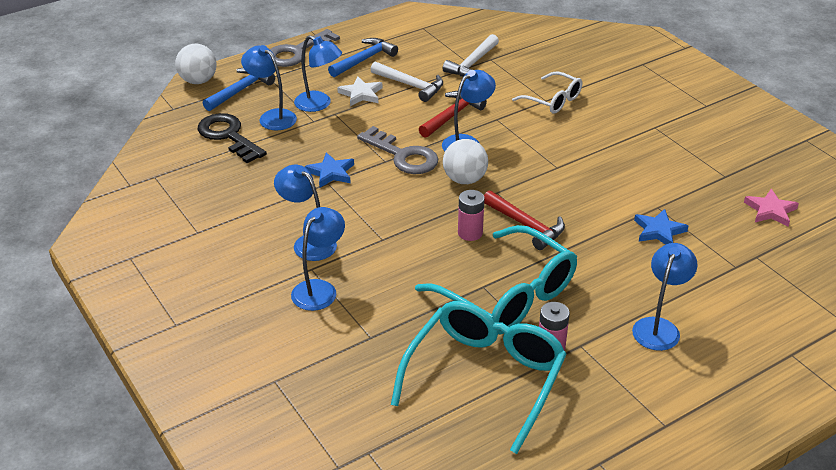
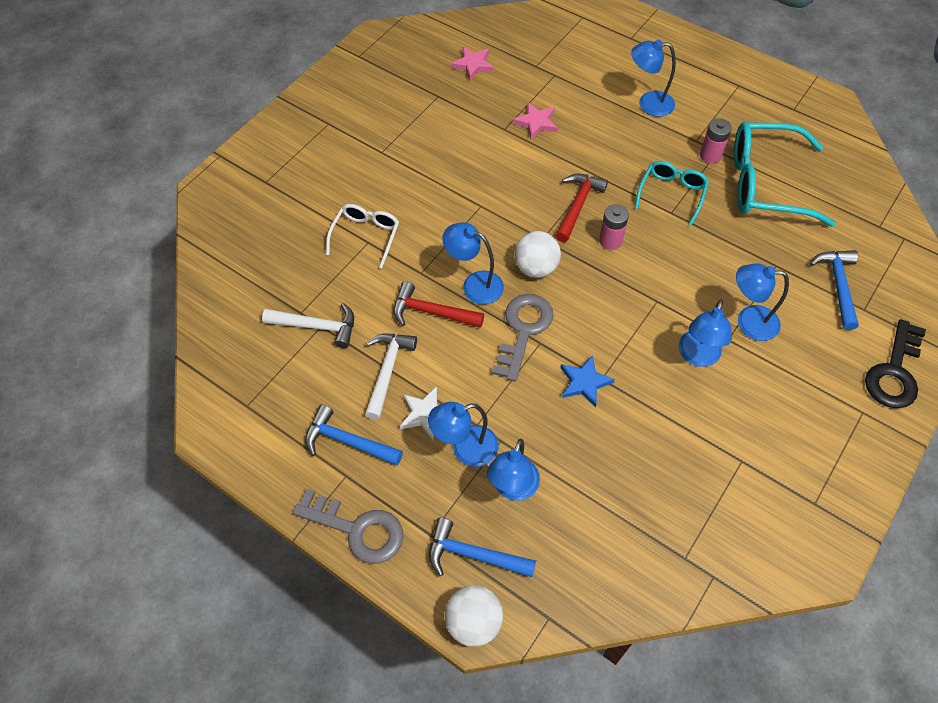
camera: 110 degrees left, 20 degrees up
black key [197,113,267,163] -> black key moved to [865,319,926,408]
blue lamp [294,35,342,112] -> blue lamp turned 120 degrees counterclockwise [428,402,499,467]
turquoise glasses [415,225,577,335] -> turquoise glasses [635,161,709,226], size x0.55
blue star [634,209,688,245] -> pink star [513,102,558,139]
none -> blue hammer [810,250,859,330]

